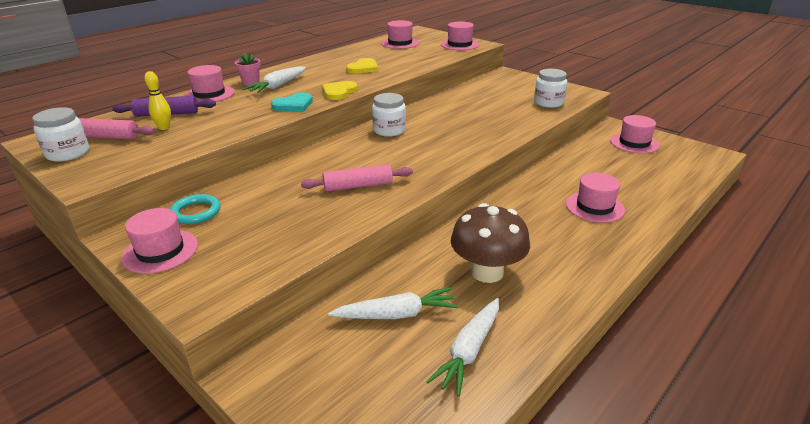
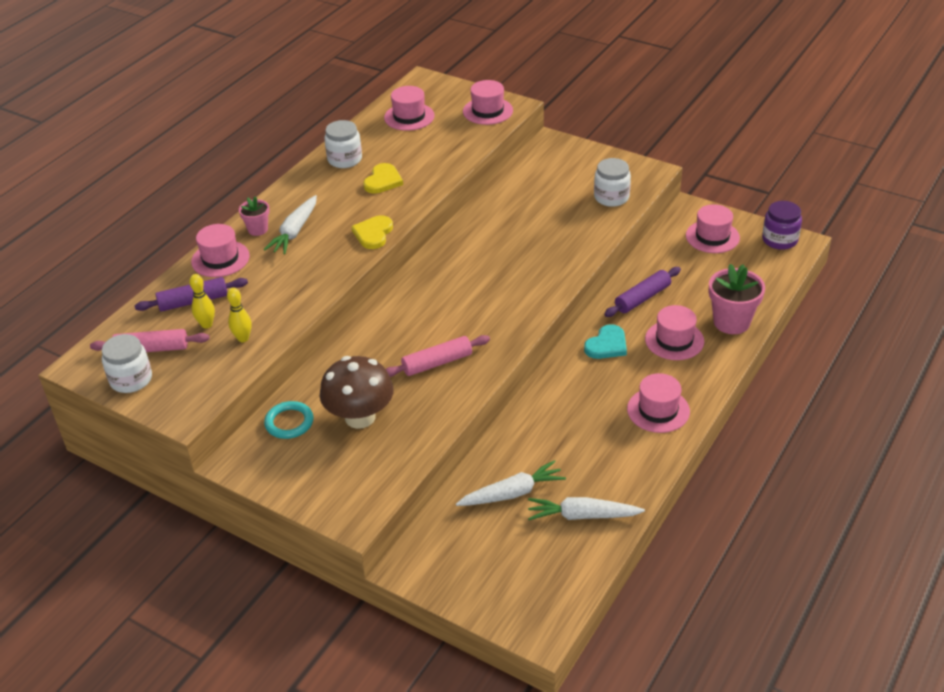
camera: 10 degrees left, 10 degrees up
pink hat [122,208,198,274] -> pink hat moved to [627,373,690,433]
turquoise heart [271,92,313,111] -> turquoise heart moved to [584,324,627,359]
white jar [372,93,406,137] -> white jar moved to [325,120,362,168]
white carrot [426,298,499,396] -> white carrot turned 75 degrees clockwise [528,497,645,520]
brown mushroom [451,203,530,283] -> brown mushroom moved to [320,356,394,429]
none -> yellow bowling pin [227,287,252,342]
none -> purple rolling pin [604,267,681,317]
none -> pink flower pot [709,264,765,334]
none -> purple jar [762,201,802,250]

